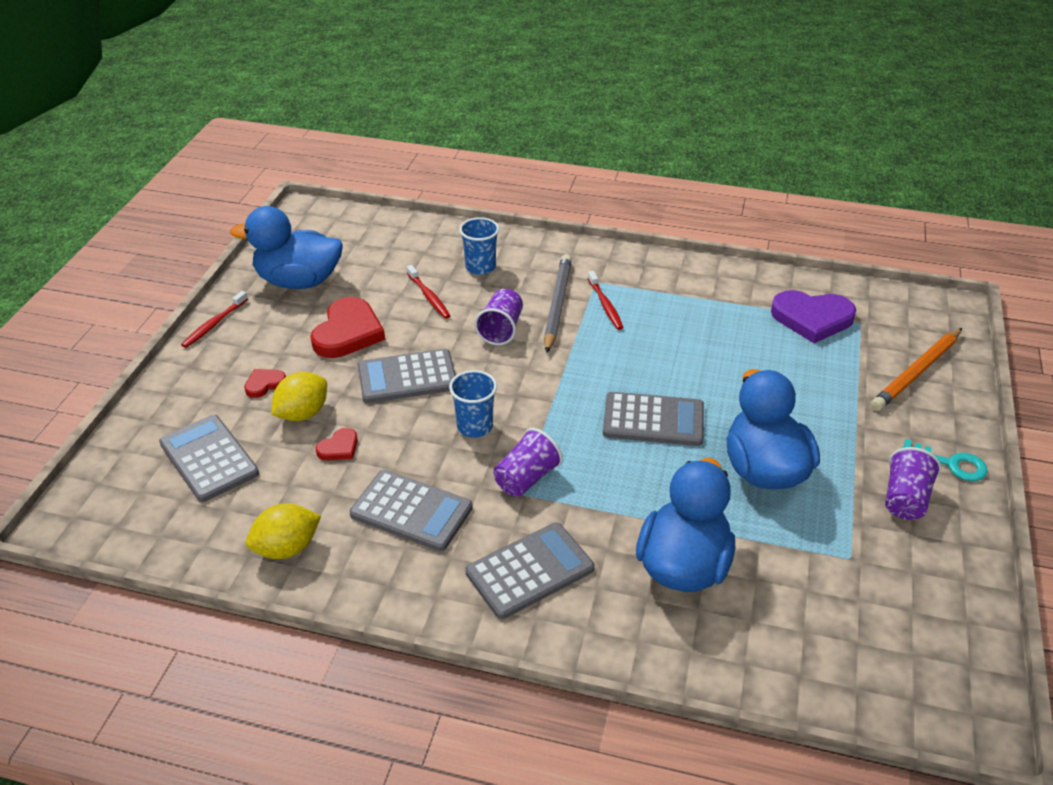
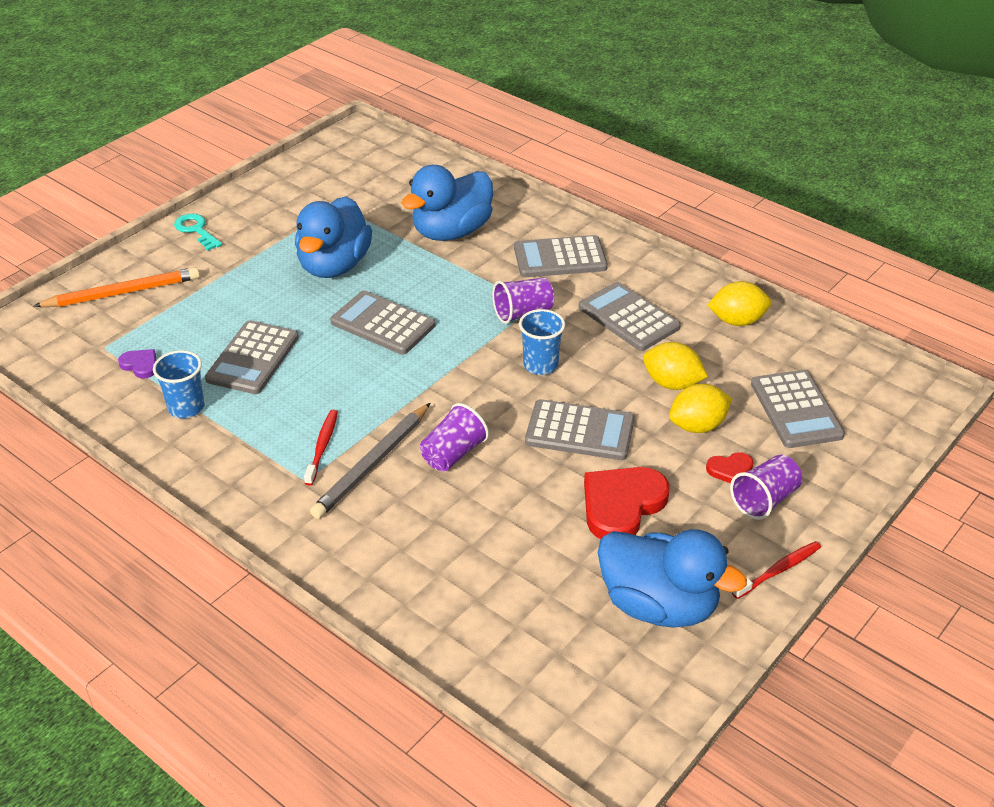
camera: 155 degrees left, 0 degrees up
red heart [315,428,358,460] -> yellow lemon [643,342,708,390]
red toothbrush [407,265,451,319] -> none
blue cup [459,217,499,275] -> blue cup moved to [153,350,205,418]
purple heart [771,290,856,343] -> purple heart [118,349,156,378], size x0.49
purple cup [885,447,941,520] -> purple cup moved to [730,455,802,520]
none -> grey calculator [205,320,299,394]

